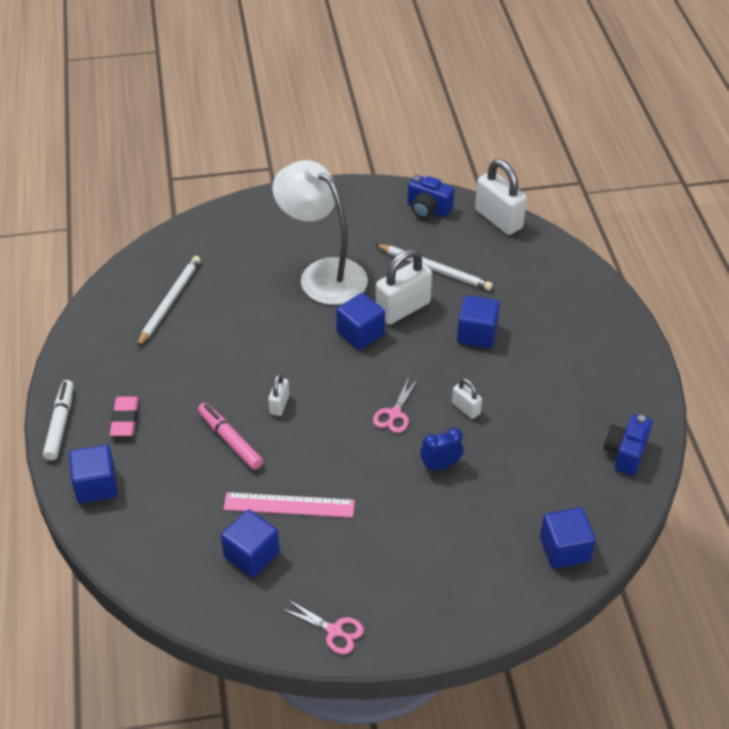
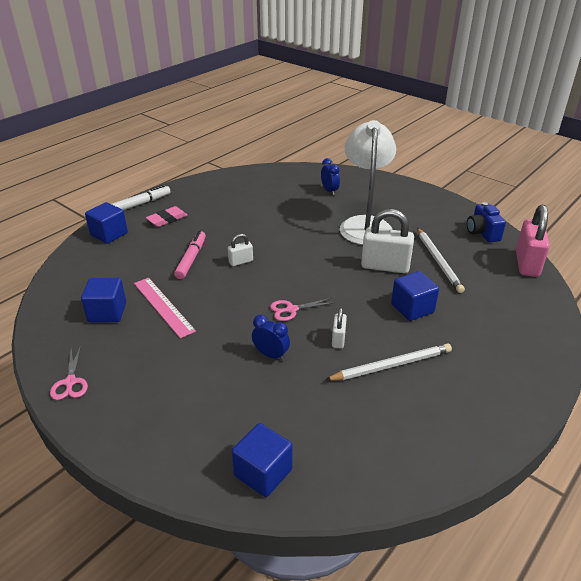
camera: 50 degrees right, 10 degrees down
white pencil [137,256,201,347] -> white pencil moved to [325,344,452,381]
blue cube [336,293,385,350] -> none
white padlock [475,159,527,235] -> pink padlock [516,205,550,277]
blue camera [603,414,652,476] -> none
none -> blue clock [321,158,340,195]

